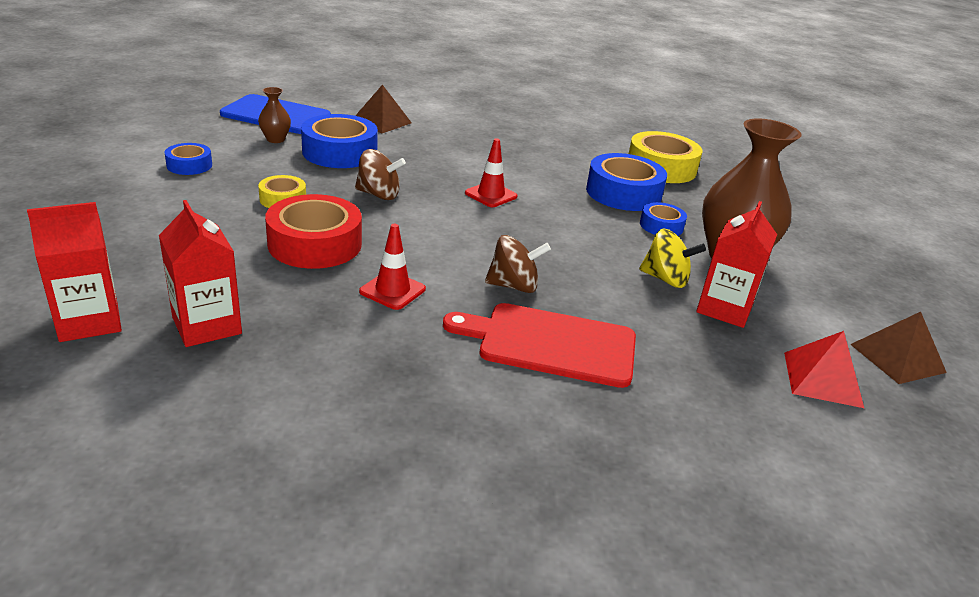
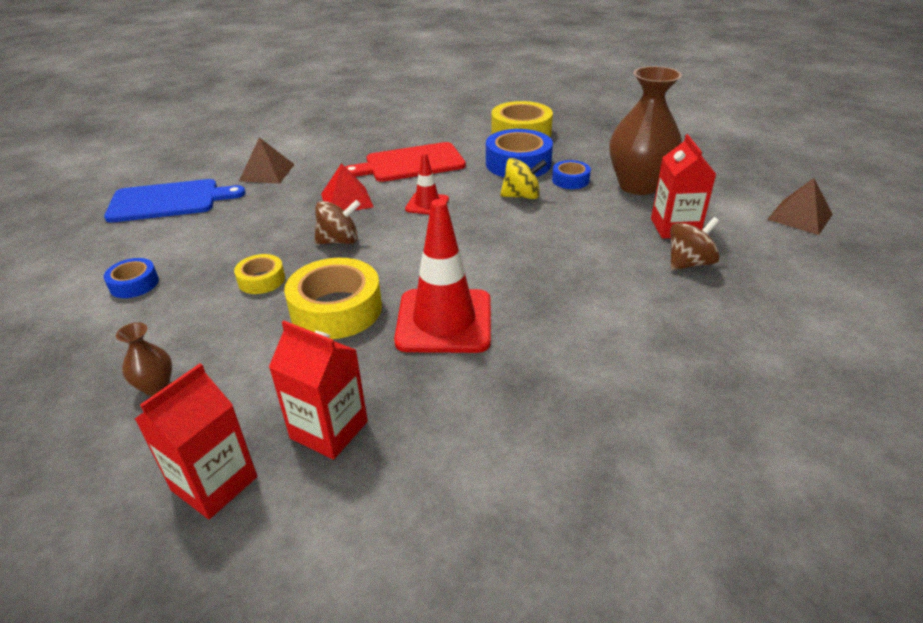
camera: 25 degrees left, 5 degrees up
brown vase [258,87,291,143] -> brown vase moved to [116,322,172,396]
red tape [265,194,362,269] -> yellow tape [284,258,382,339]
blue tape [301,114,378,168] -> none
red traffic cone [359,224,426,310] -> red traffic cone [394,199,491,353], size x1.91
red cutting board [443,303,636,388] -> red cutting board moved to [345,142,466,182]
brown spinning top [485,235,551,293] -> brown spinning top moved to [670,217,720,270]
yellow spinning top [639,229,706,288] -> yellow spinning top moved to [500,158,547,199]
red pyramid [784,331,864,408] -> red pyramid moved to [321,163,373,211]

